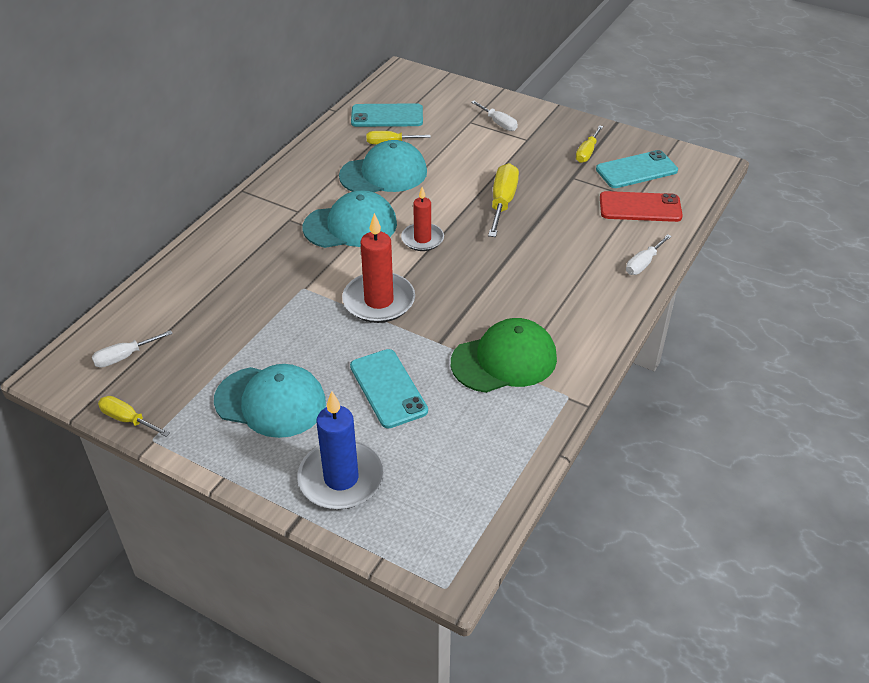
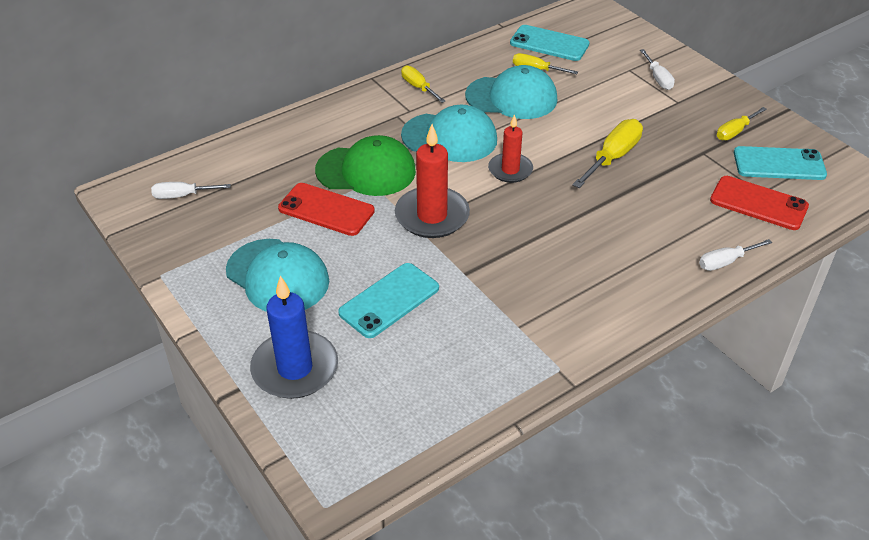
camera: 25 degrees right, 0 degrees up
yellow screwdriver [98,396,170,437] -> yellow screwdriver moved to [401,66,445,103]
turquoise phone [350,349,428,428] -> turquoise phone turned 45 degrees clockwise [338,263,439,338]
green cap [451,318,557,393] -> green cap moved to [315,135,416,196]
none -> red phone [278,183,375,236]

